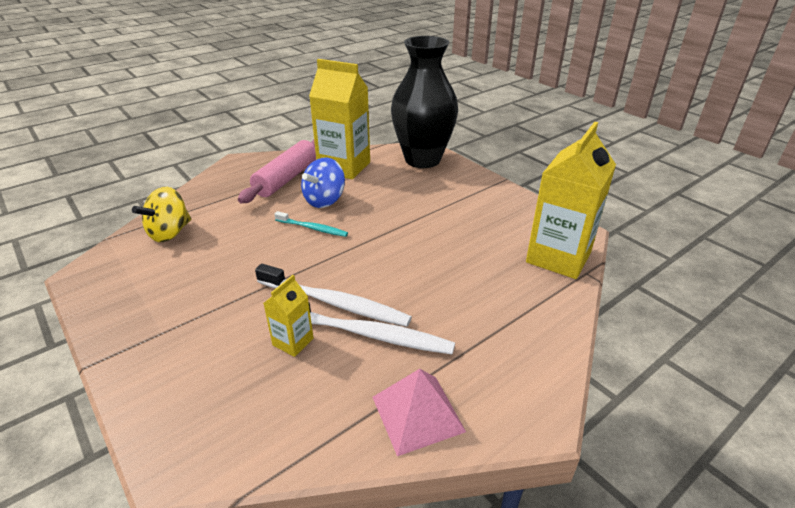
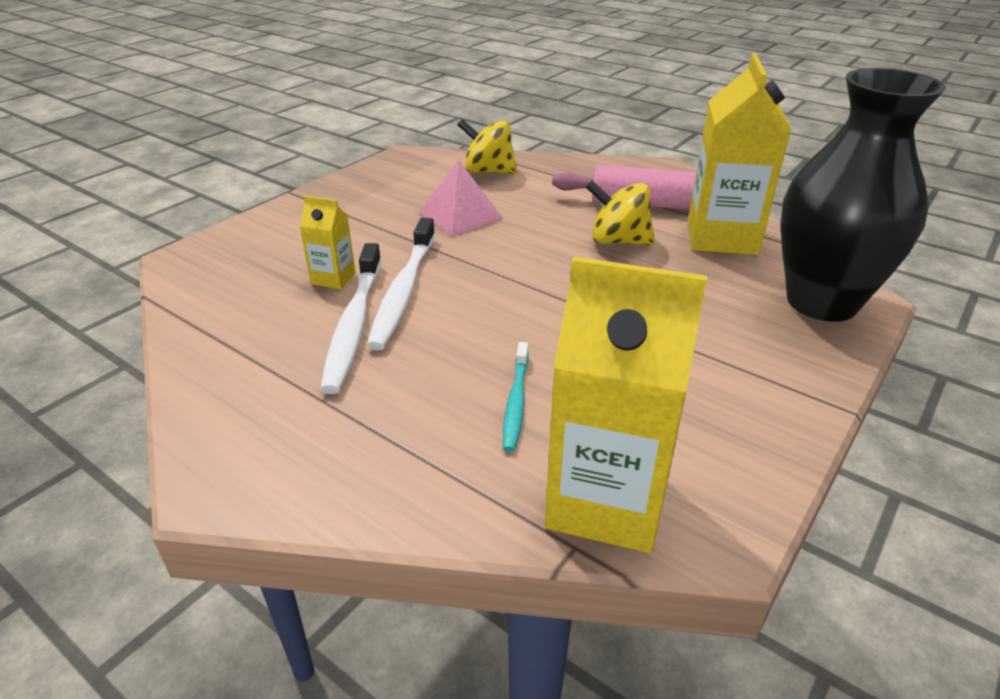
camera: 75 degrees right, 0 degrees up
turquoise toothbrush [274,211,348,237] -> turquoise toothbrush moved to [503,342,529,452]
blue spinning top [301,157,345,208] -> yellow spinning top [586,180,655,245]
pink pyramid [372,369,466,456] -> pink pyramid moved to [419,160,503,236]

